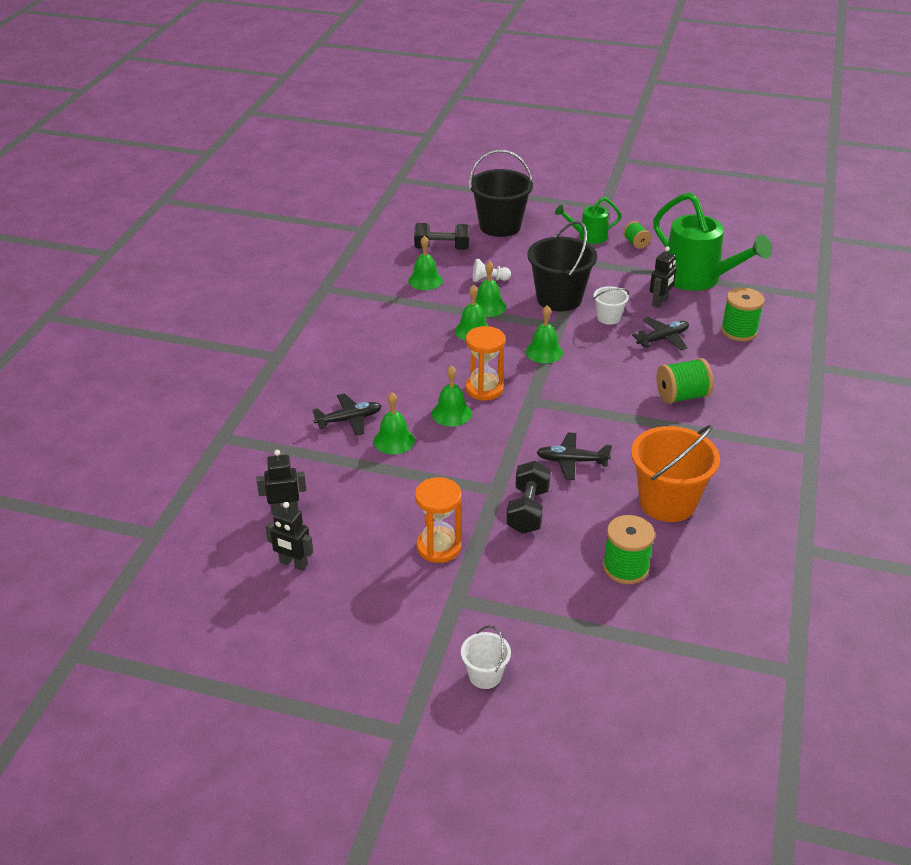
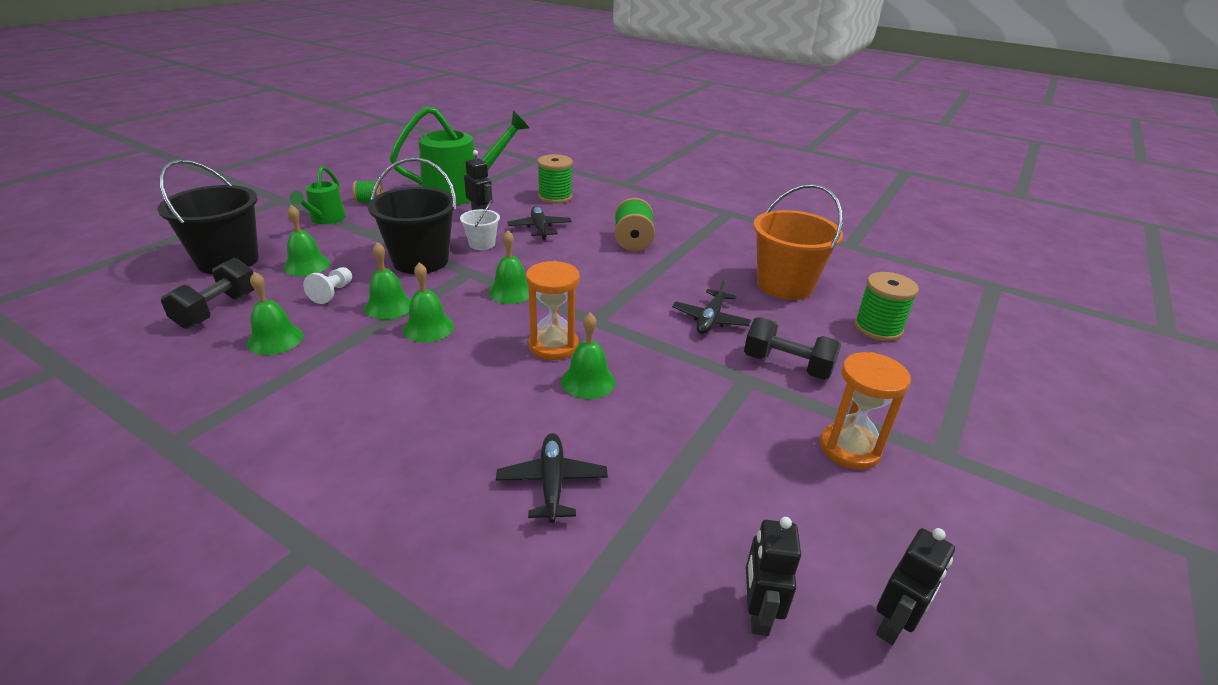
camera: 75 degrees left, 5 degrees down
green bell [373,392,415,454] -> green bell moved to [283,205,330,276]
white bucket [461,625,511,689] -> none

